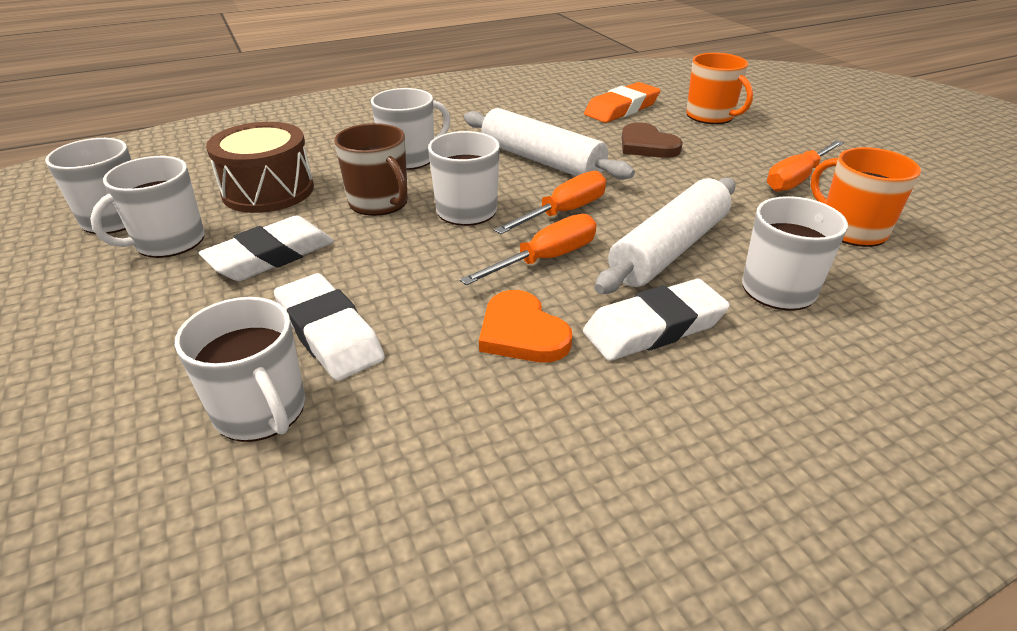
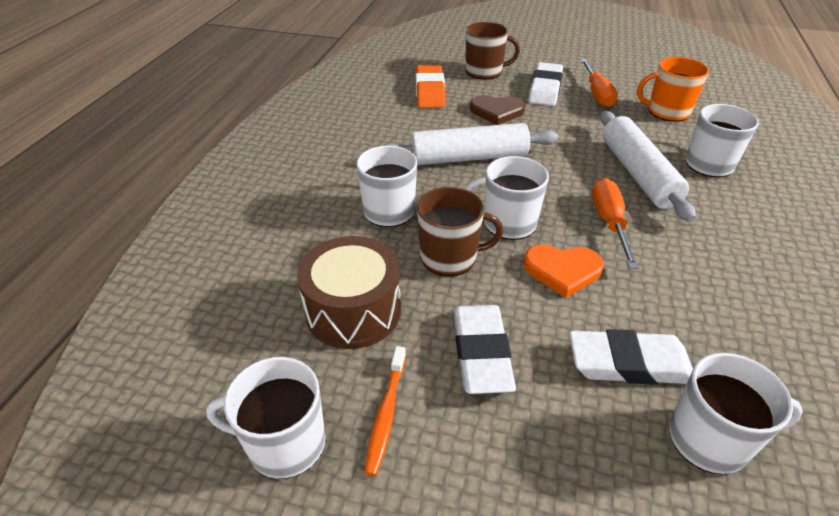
camera: 50 degrees left, 5 degrees up
white mug [90,156,205,258] -> orange toothbrush [364,346,406,476]
orange heart [479,290,572,362] -> orange heart moved to [523,244,604,298]
orange screwdriver [494,171,606,234] -> none
white eraser [583,279,730,361] -> white eraser moved to [528,62,563,106]
orange mug [686,53,753,124] -> brown mug [466,22,520,80]

